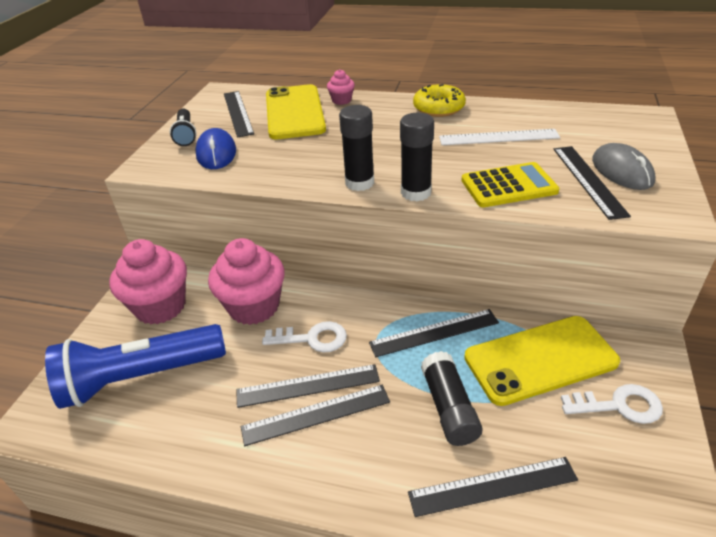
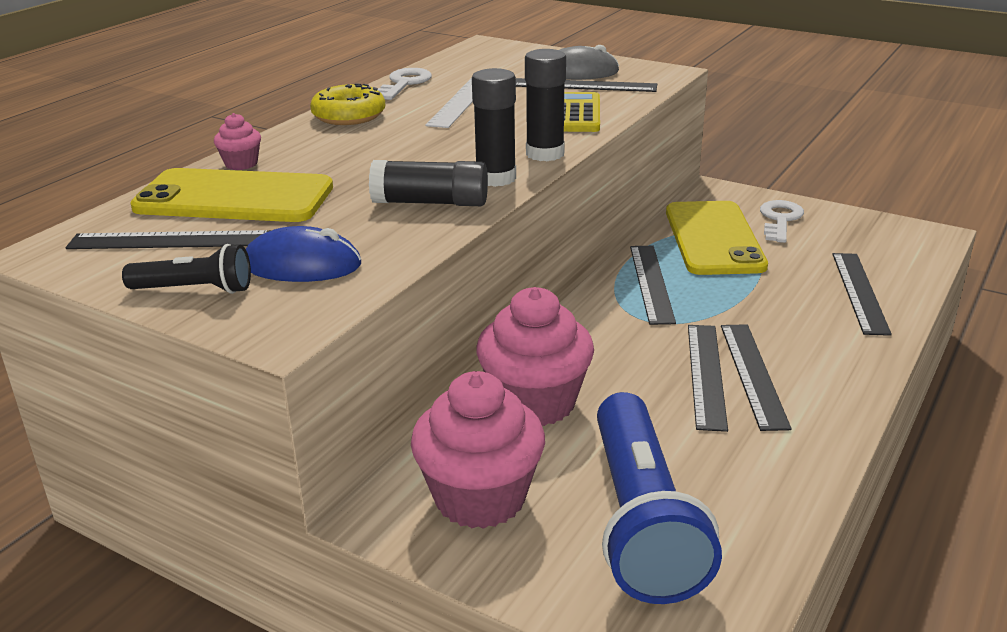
camera: 75 degrees left, 10 degrees down
white key [262,321,347,353] -> white key moved to [378,68,432,100]
black glue stick [421,351,483,446] -> black glue stick moved to [369,160,488,206]

